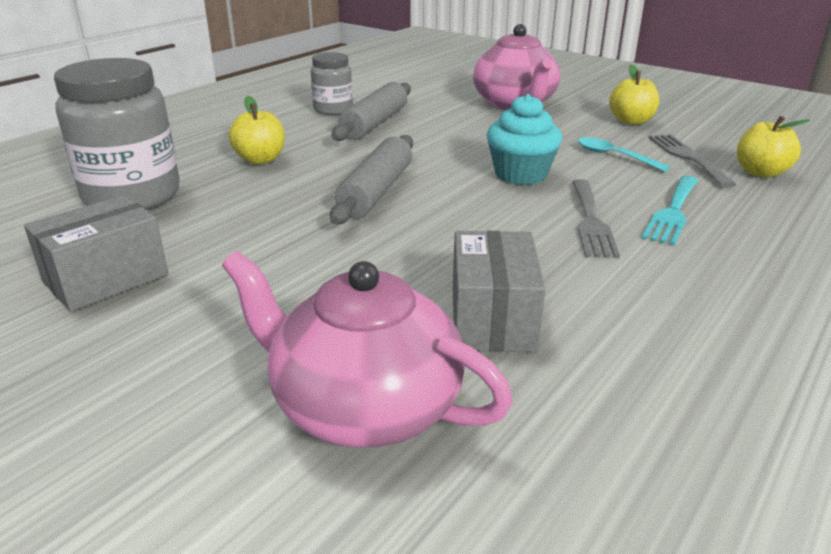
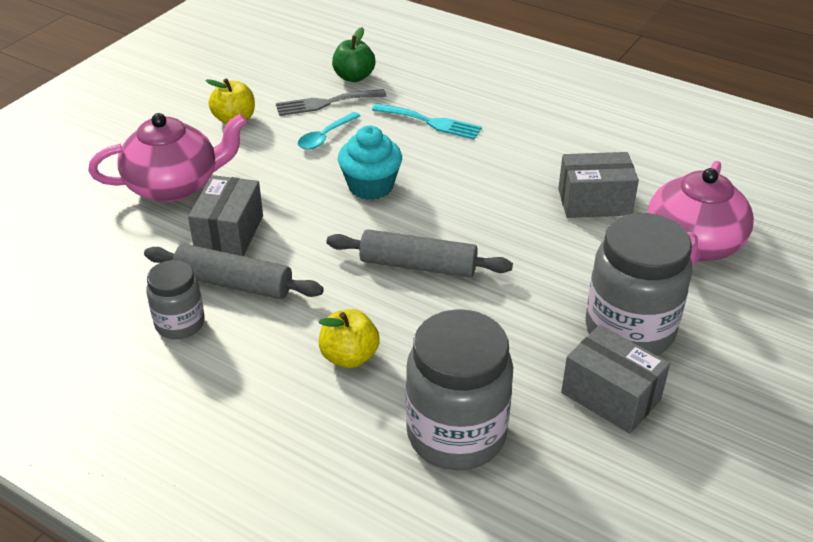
camera: 95 degrees left, 10 degrees up
grey fork [572,179,620,258] -> none
yellow apple [737,116,810,178] -> green apple [332,27,376,82]
none -> grey box [188,175,263,256]
none -> grey jar [585,213,692,355]

